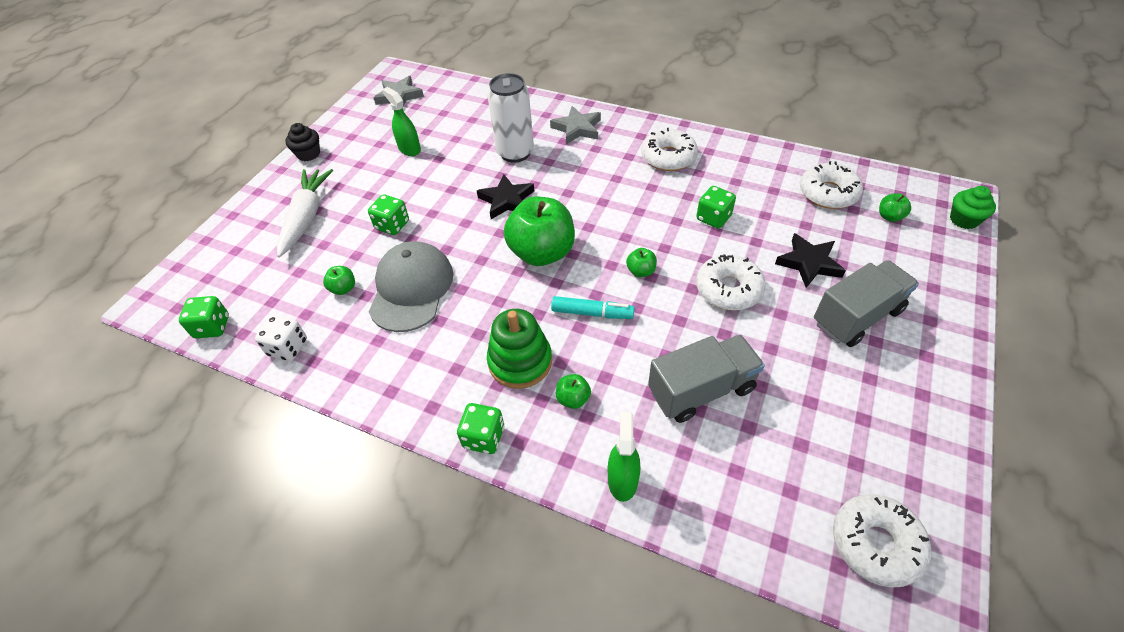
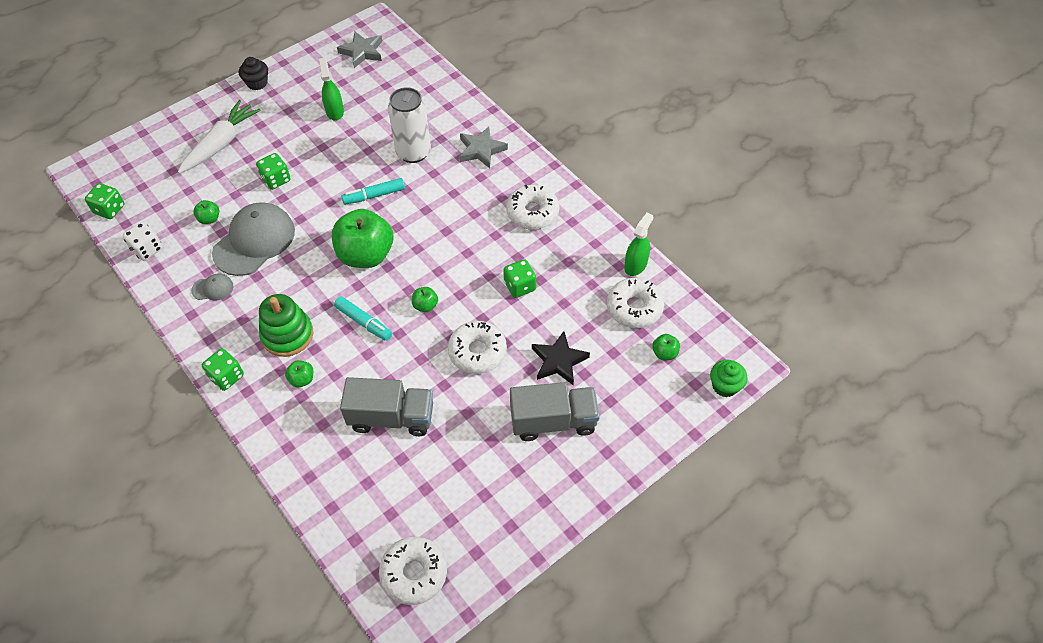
camera: 25 degrees right, 5 degrees up
black star [477,174,534,219] -> turquoise marker [341,178,405,205]
green spray bottle [608,412,640,502] -> green spray bottle moved to [624,213,653,276]
none -> grey cap [191,274,233,300]

